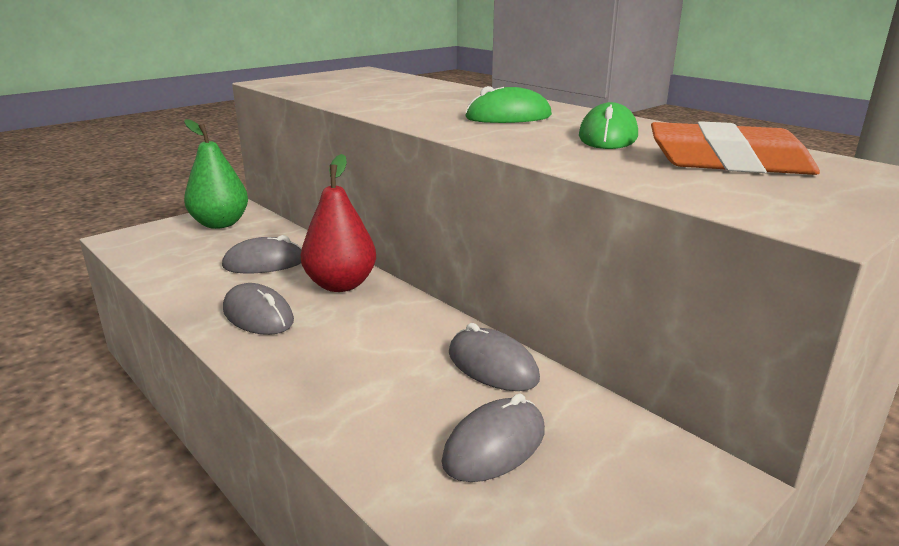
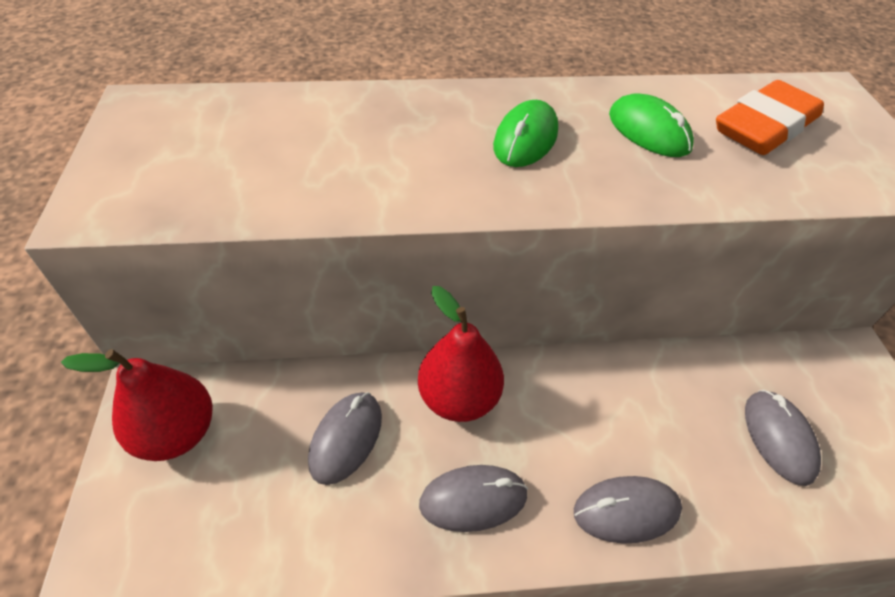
camera: 55 degrees left, 25 degrees up
green pear [184,119,248,229] -> red pear [61,349,213,461]
grey mouse [449,323,540,391] -> grey mouse moved to [574,476,682,544]

